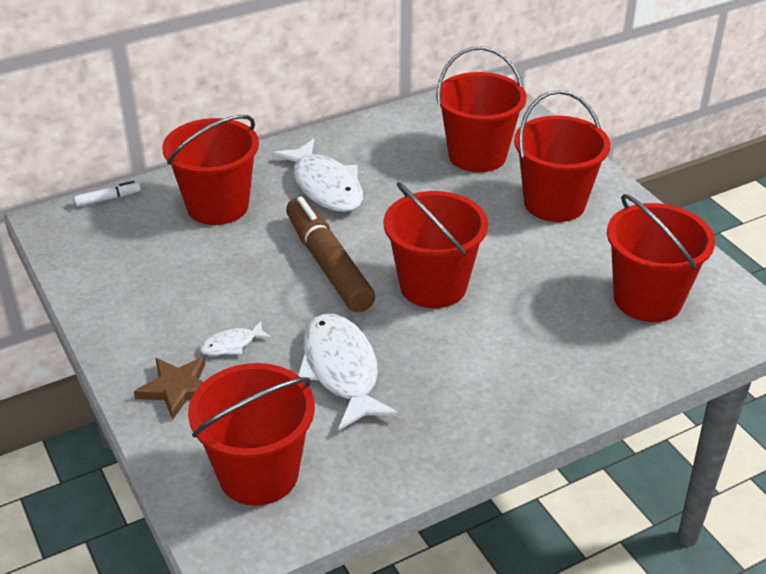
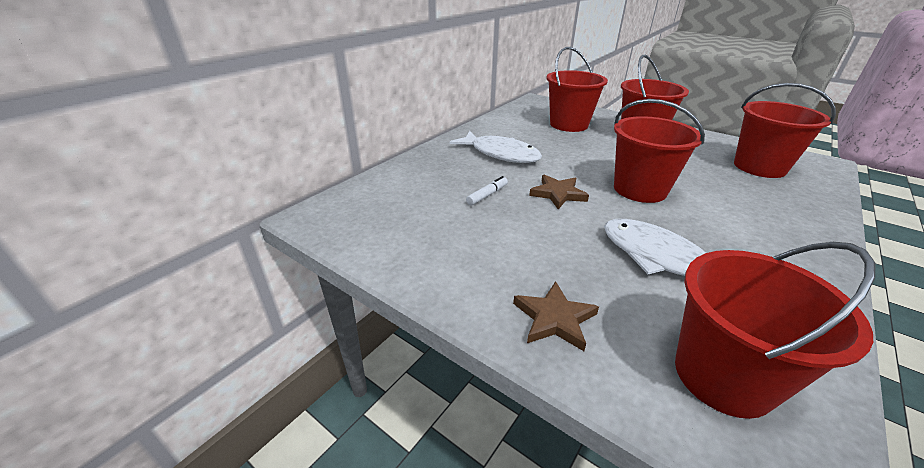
camera: 25 degrees left, 5 degrees down
white marker [74,181,141,207] -> white marker moved to [466,176,508,205]
red bucket [162,115,259,225] -> none
white fish [200,321,272,355] -> none
brown marker [286,197,375,312] -> brown star [529,175,589,209]

